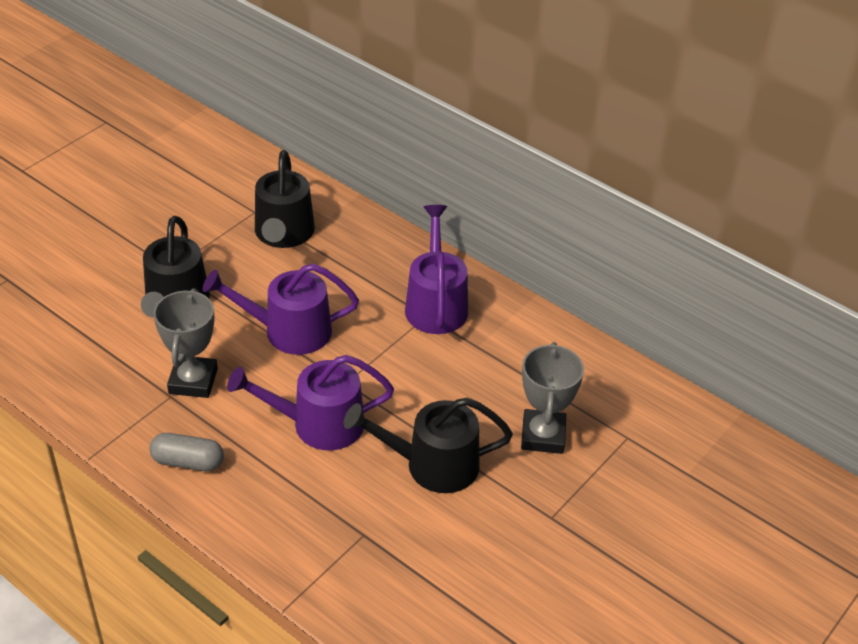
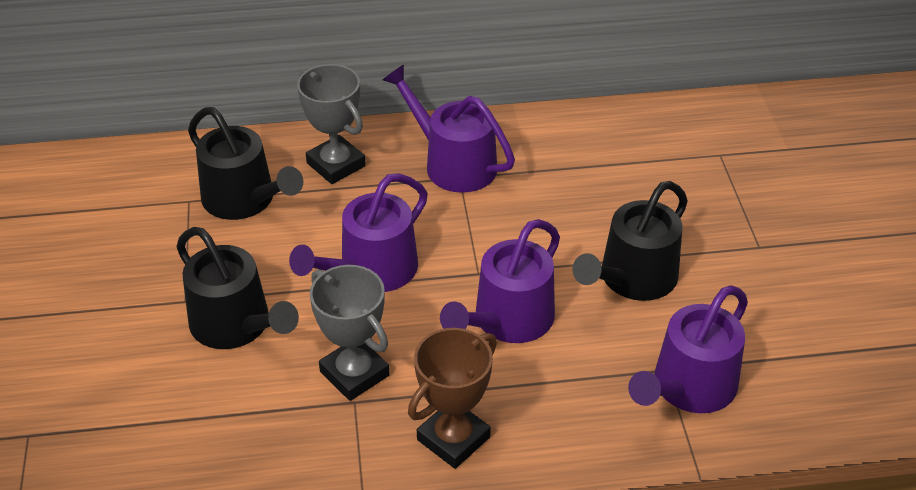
camera: 45 degrees left, 0 degrees up
grey capsule [149,433,224,471] -> brown trophy [408,328,497,469]
grey trophy [521,342,584,454] -> grey trophy moved to [297,64,366,184]
none -> purple watering can [628,285,748,413]

